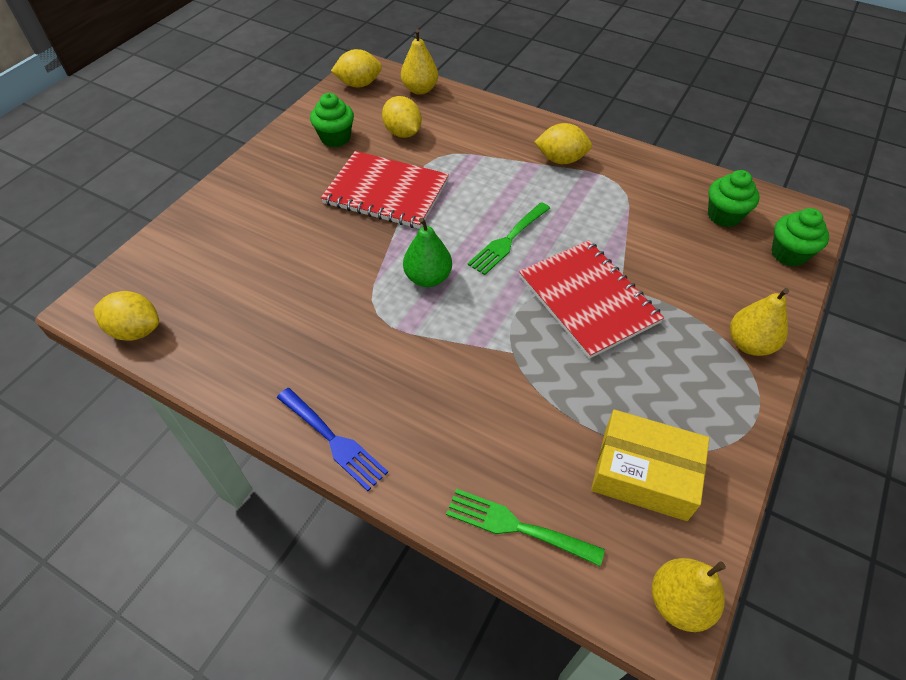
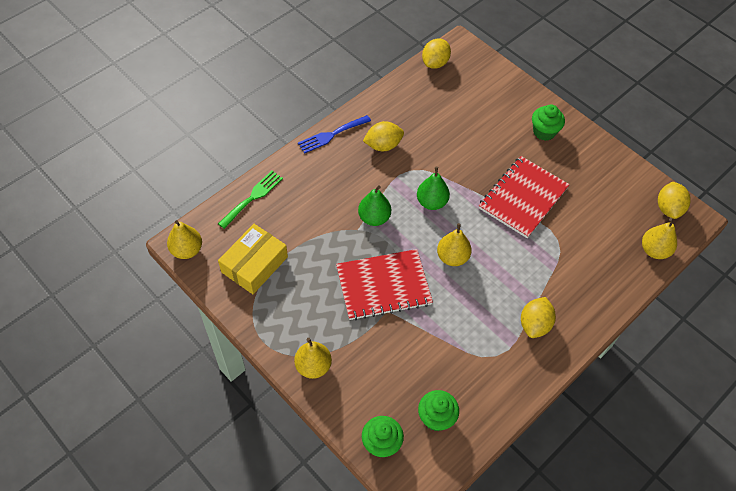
camera: 105 degrees right, 5 degrees up
green cupcake [310,93,354,147] -> green cupcake moved to [532,104,565,141]
yellow lemon [382,96,422,138] -> yellow lemon moved to [363,121,404,151]
green fork [467,202,550,275] -> yellow pear [437,223,472,266]
none -> green pear [358,185,391,226]

